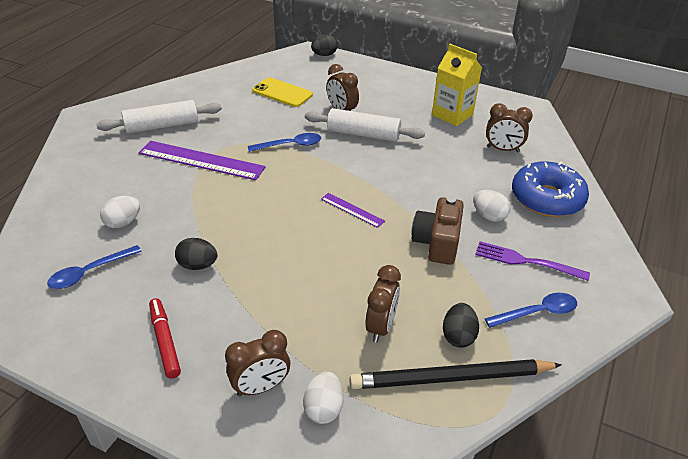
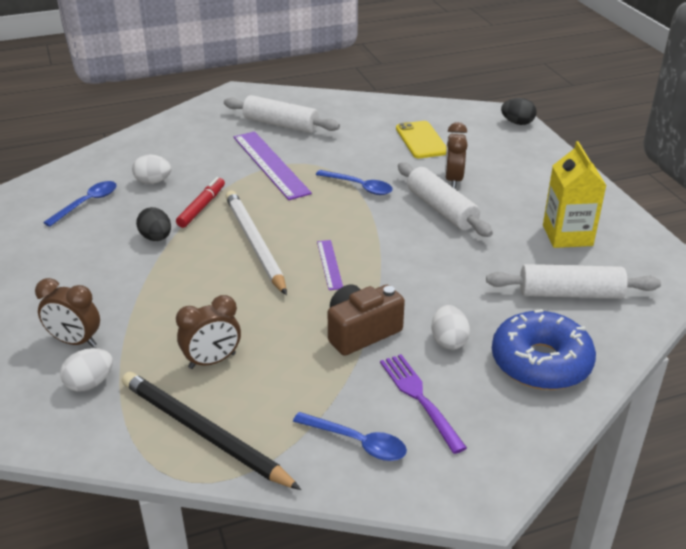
camera: 45 degrees right, 5 degrees down
blue spoon [47,245,142,289] -> blue spoon turned 120 degrees clockwise [43,181,117,227]
red marker [149,298,181,379] -> red marker moved to [176,177,225,228]
black egg [443,303,479,348] -> none
brown clock [486,103,533,152] -> white rolling pin [486,264,661,299]
none -> white pencil [225,190,287,295]

